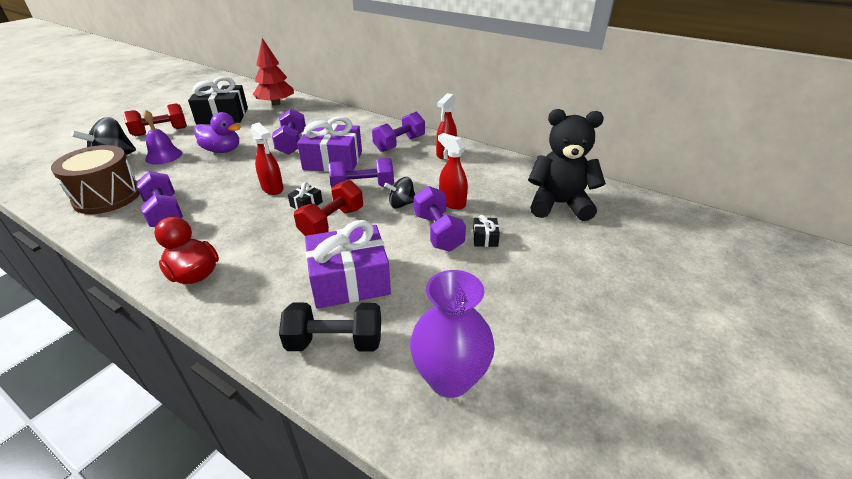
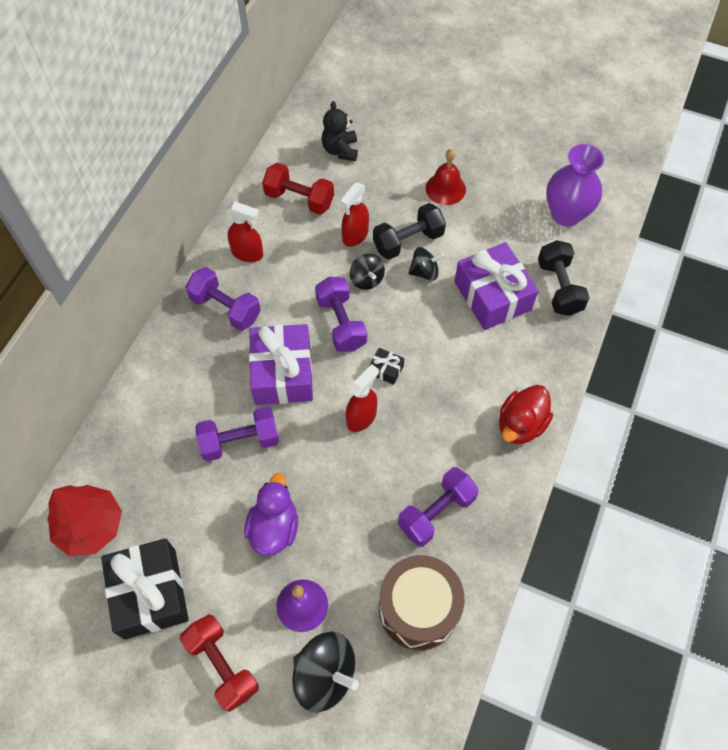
camera: 100 degrees left, 25 degrees up
red dumbbell [294,180,363,236] -> red dumbbell moved to [262,162,334,215]
purple dumbbell [414,186,466,252] -> black dumbbell [373,203,446,260]
black gift [473,215,500,247] -> none
black teddy bear [528,109,606,221] -> black teddy bear [321,101,358,161], size x0.59
none -> black spinning top [408,247,444,281]
none -> red bell [426,149,466,205]

